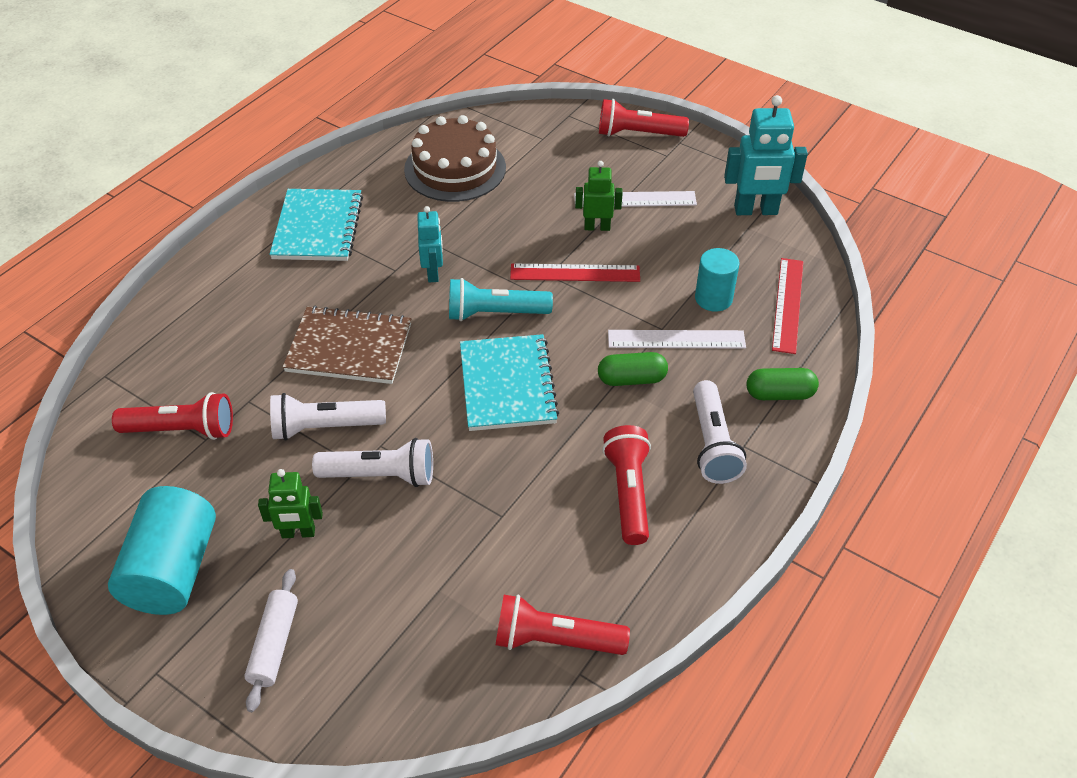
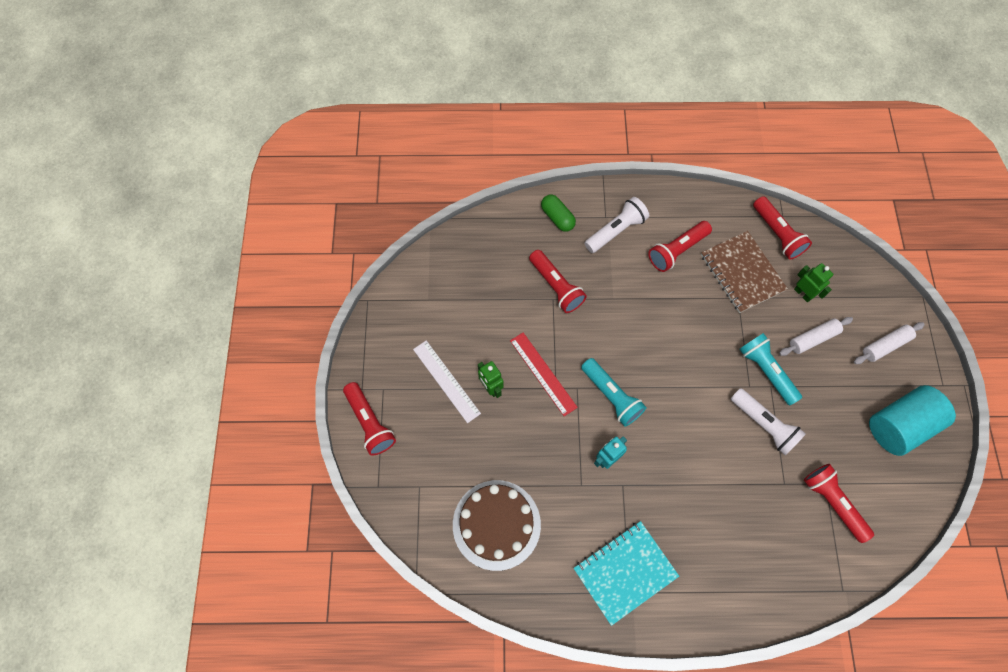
camera: 125 degrees left, 20 degrees up
green robot [258,469,323,538] -> green robot moved to [794,263,833,302]
brown notebook [283,306,411,384] -> brown notebook moved to [701,231,788,313]
white flashlight [312,438,433,487] -> turquoise flashlight [739,333,802,405]
turquoise notebook [460,334,559,431] -> none
green capsule [598,352,668,386] -> none
white ruler [608,330,746,349] -> red flashlight [529,250,587,313]
turquoise cylinder [695,248,740,312] -> none
turquoise robot [724,95,808,215] -> none
red ruler [772,258,803,354] -> none
none -> white rolling pin [779,317,853,356]

